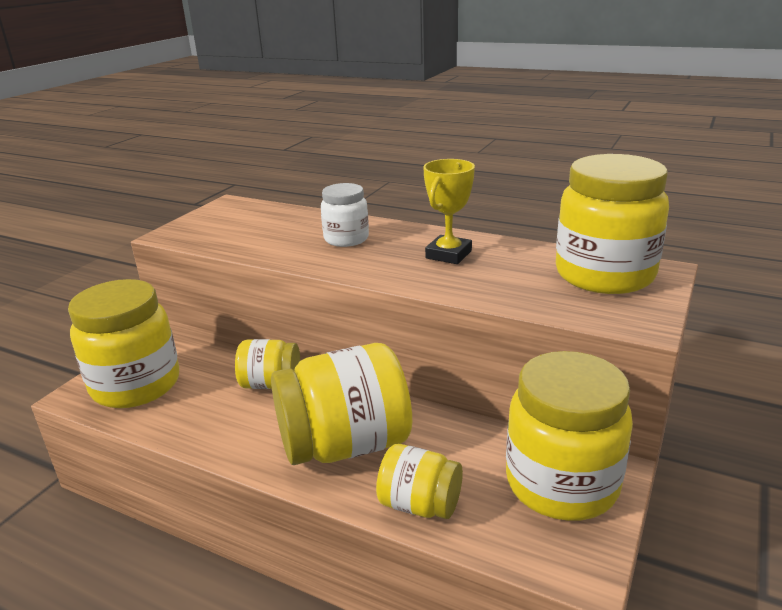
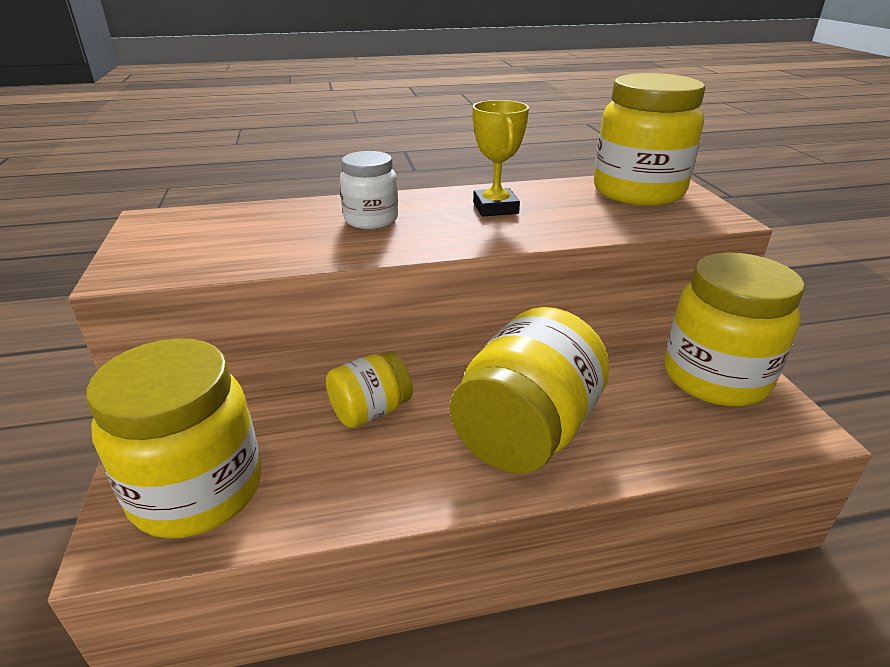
camera: 40 degrees left, 5 degrees up
yellow jar [376,444,463,519] -> none

